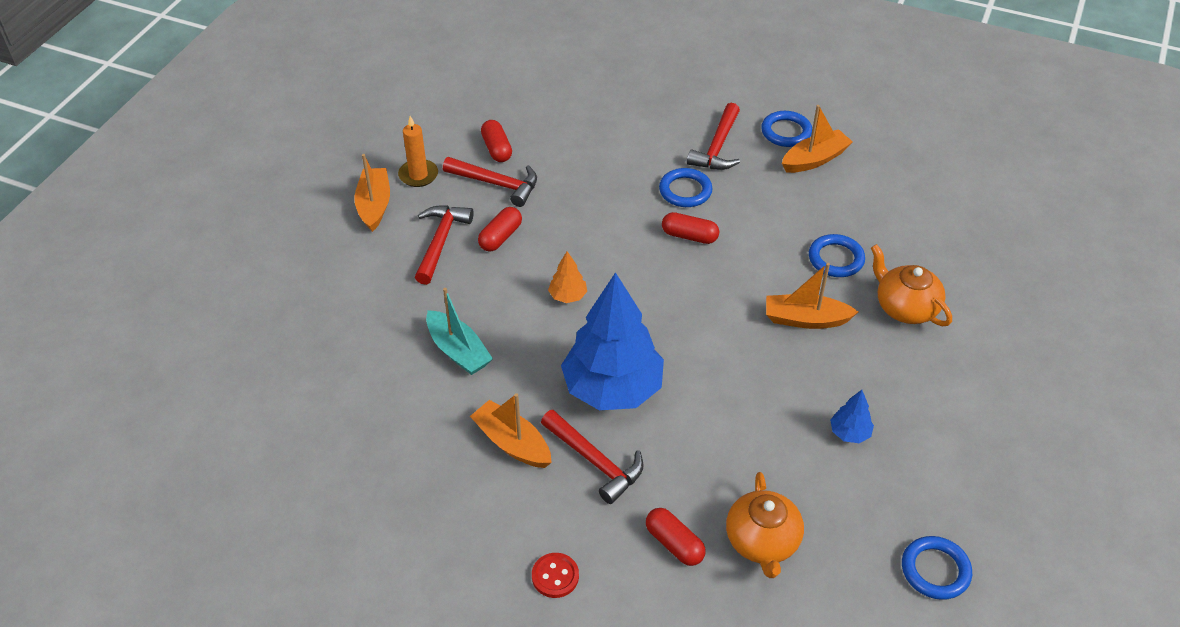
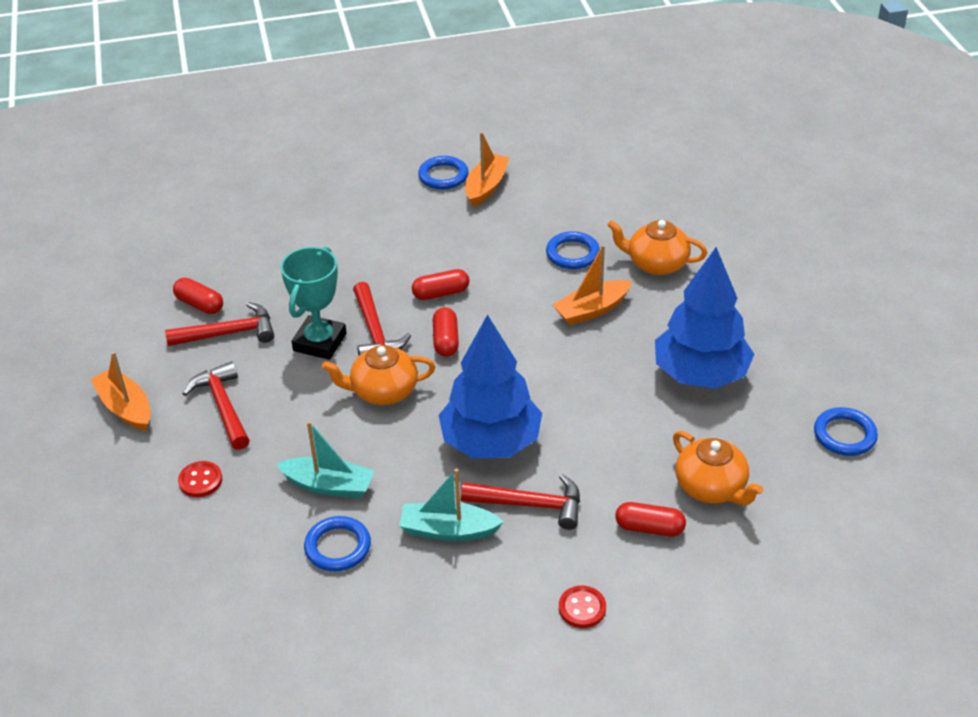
camera: 35 degrees left, 5 degrees down
orange candle [398,116,438,187] -> none
orange boat [470,393,552,468] -> turquoise boat [399,469,504,541]
red capsule [478,207,522,251] -> red capsule moved to [433,307,459,357]
orange tree [548,251,587,303] -> orange teapot [322,345,435,405]
blue ring [659,168,713,207] -> blue ring moved to [304,516,371,571]
red hammer [687,103,740,170] -> red hammer moved to [353,282,411,356]
blue tree [830,390,874,443] -> blue tree [655,247,754,388], size x2.44
none -> red button [178,461,222,497]
none -> turquoise trophy [281,246,347,360]

